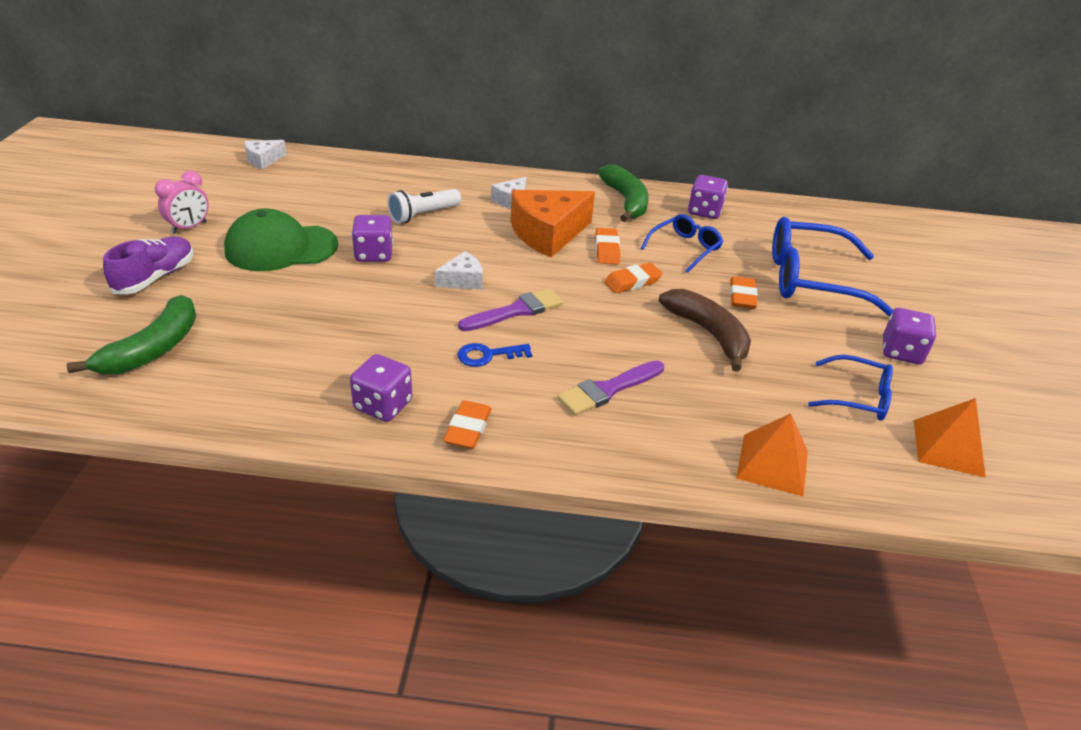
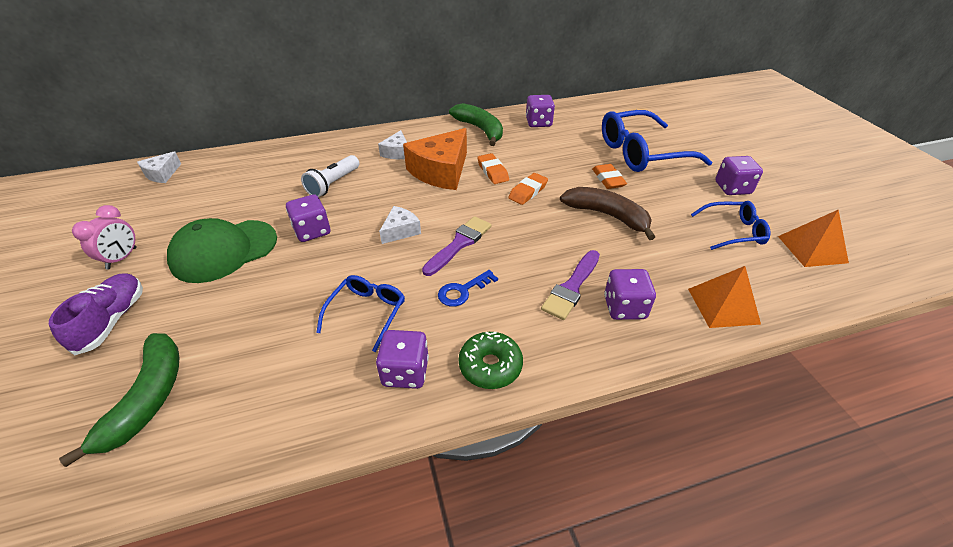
camera: 20 degrees left, 5 degrees up
orange eraser [443,401,491,449] -> green donut [459,332,523,389]
blue glasses [640,214,723,273] -> blue glasses moved to [316,275,405,352]
none -> purple dice [604,269,656,320]

